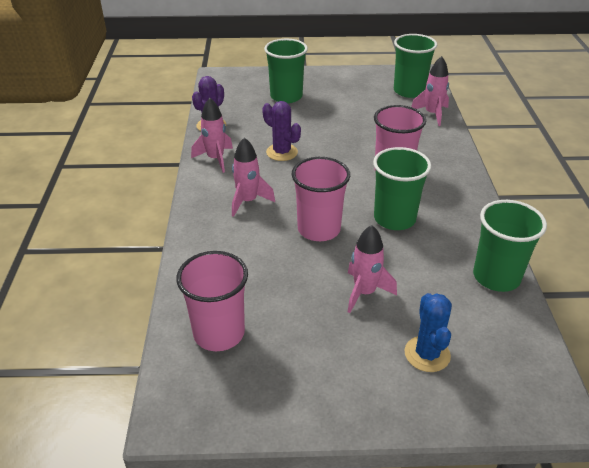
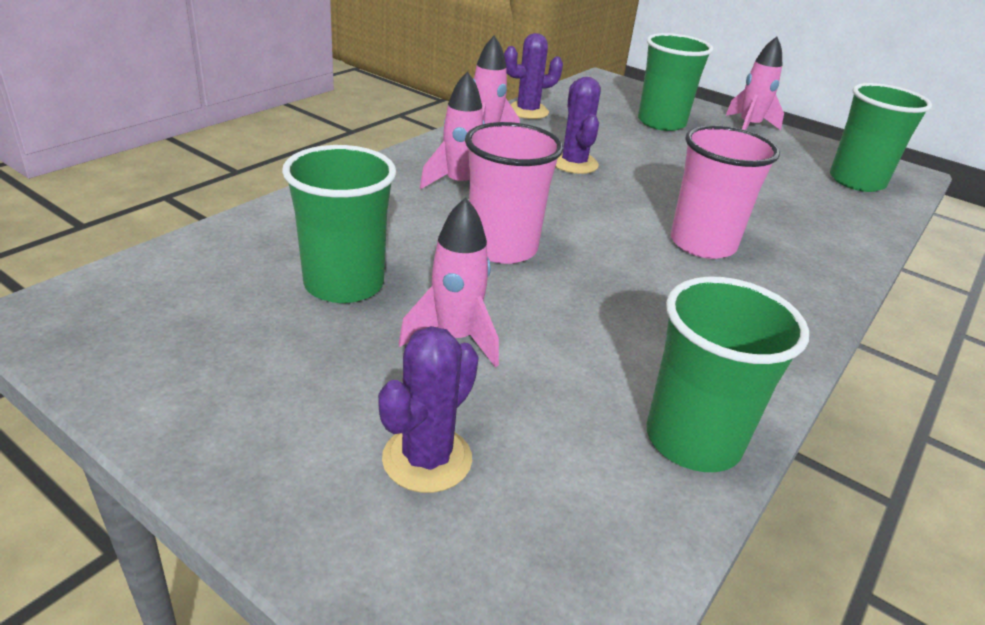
camera: 35 degrees right, 5 degrees down
pink cup [176,251,248,351] -> none
green cup [373,147,431,230] -> green cup moved to [282,145,396,303]
blue cactus [405,293,452,372] -> purple cactus [378,326,479,493]
pink rocket [411,56,449,126] -> pink rocket moved to [725,37,784,130]

